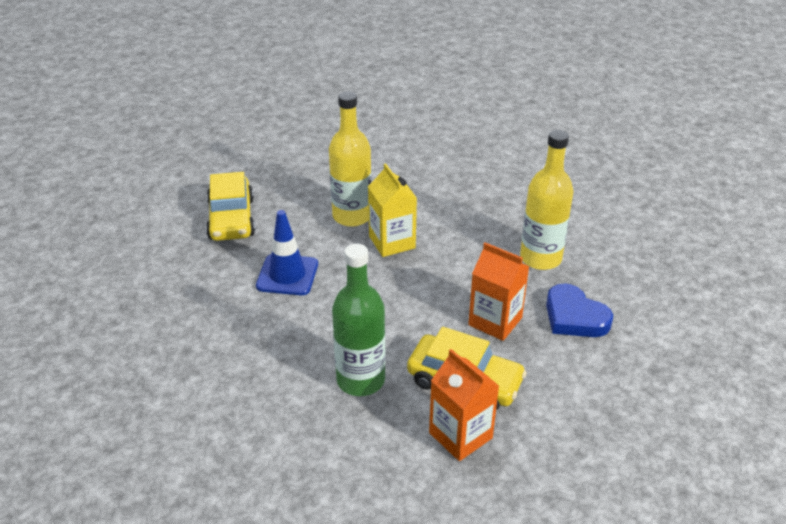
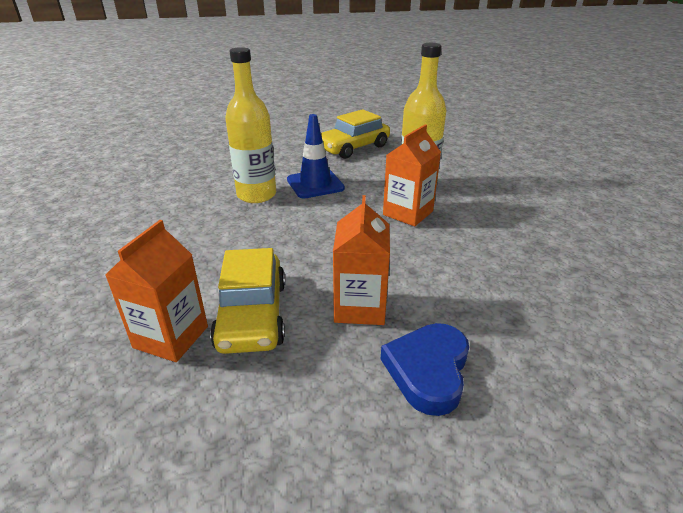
camera: 60 degrees right, 5 degrees down
green bottle [332,244,385,396] -> none
yellow carton [368,163,417,257] -> orange carton [383,124,441,226]
yellow bottle [520,130,573,270] -> yellow bottle moved to [225,47,276,203]

